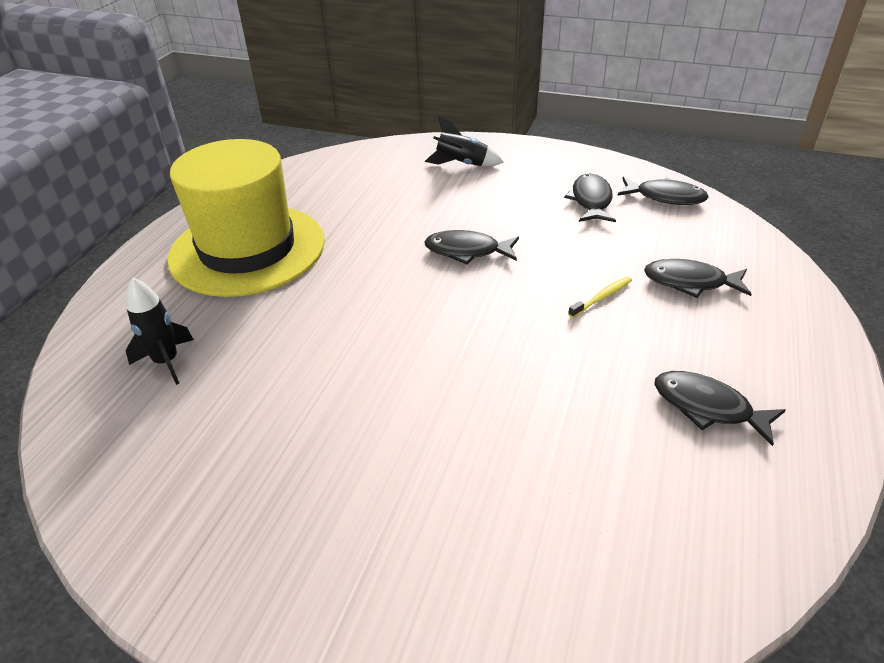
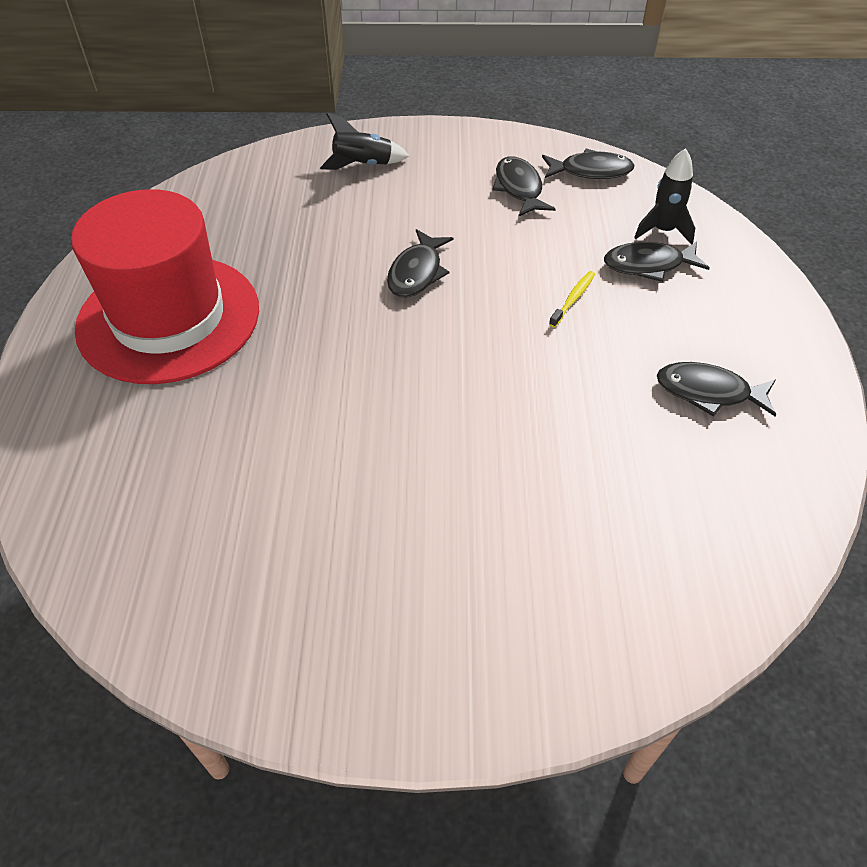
camera: 20 degrees left, 10 degrees up
black rocket [125,277,194,385] -> black rocket moved to [634,148,695,245]
yellow hat [167,139,325,297] -> red hat [71,189,259,384]
black fish [424,230,519,264] -> black fish turned 60 degrees counterclockwise [387,229,454,297]

